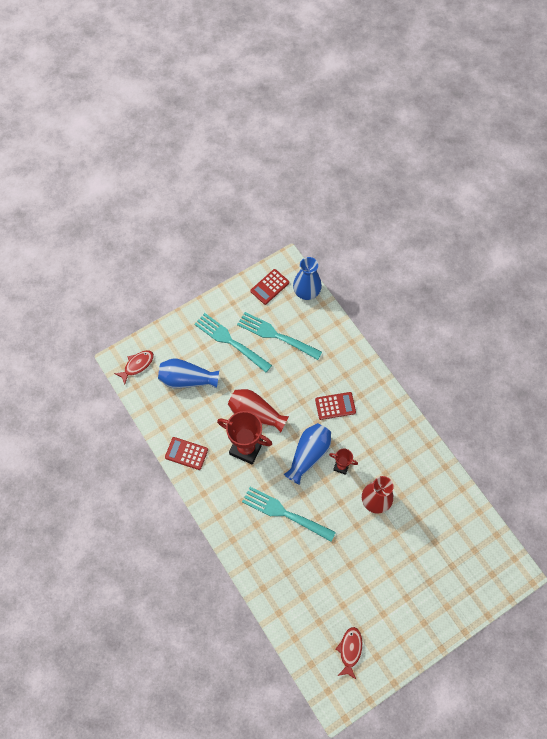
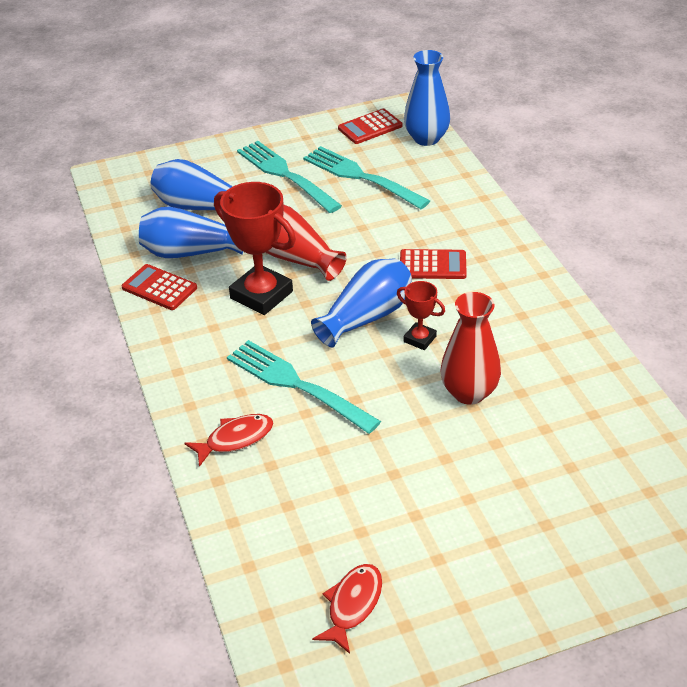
camera: 15 degrees right, 25 degrees down
red fish [114,350,154,385] -> red fish moved to [185,414,274,467]
none -> blue vase [139,207,243,258]

